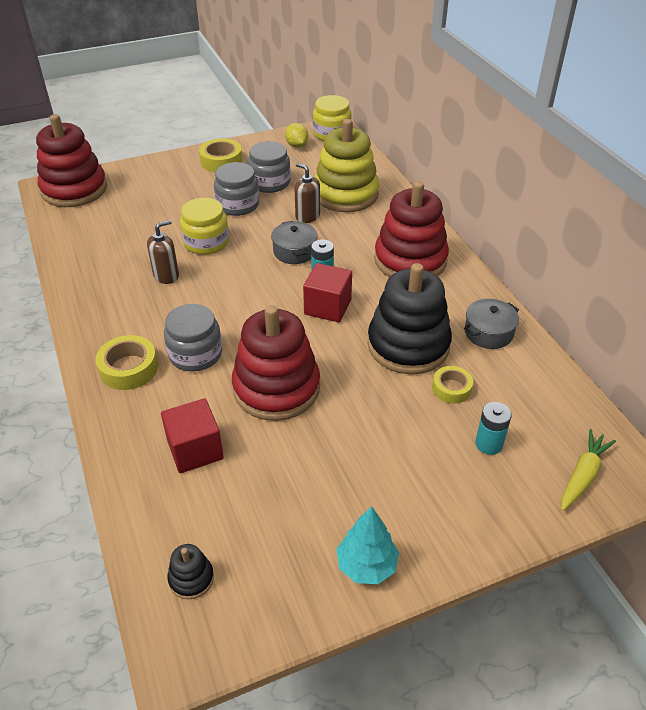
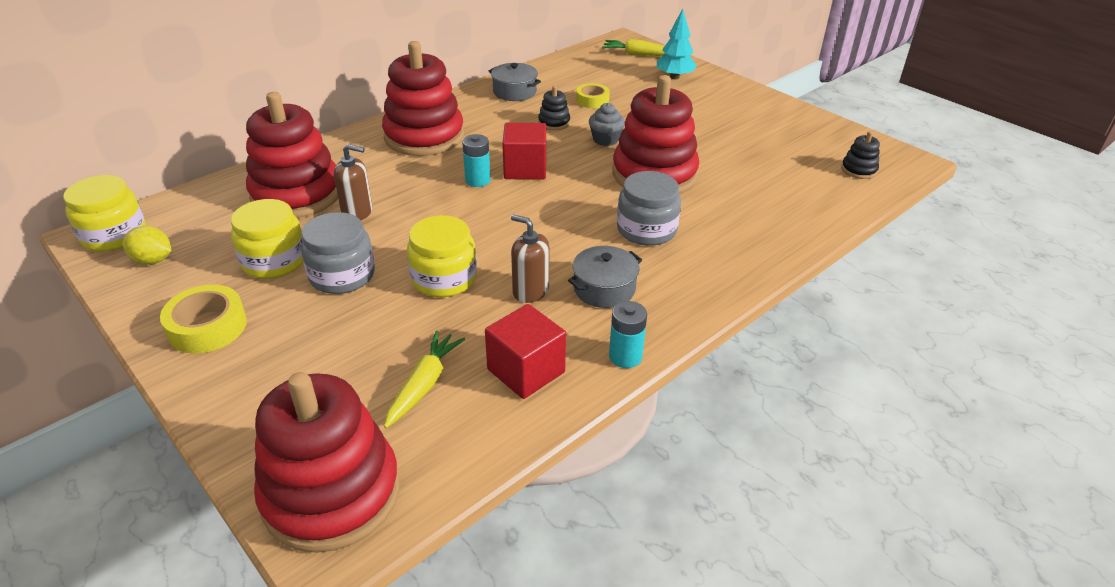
camera: 110 degrees left, 5 degrees down
yellow tape [95,335,158,390] -> none
red cube [161,398,224,473] -> red cube moved to [485,304,566,399]
grey jar [248,141,291,193] -> yellow jar [231,199,303,279]
grey pot [271,221,318,264] -> grey pot moved to [568,246,642,308]
yellow lemon [285,123,308,148] -> yellow lemon turned 60 degrees clockwise [123,226,171,265]
brown soap dispenser [295,163,320,223] -> brown soap dispenser turned 105 degrees counterclockwise [334,144,372,220]
yellow stacking toy [315,119,379,212] -> red stacking toy [246,92,338,218]
turquoise tree [336,506,399,584] -> turquoise tree moved to [657,9,697,79]
black stacking toy [367,263,452,374] -> black stacking toy [538,86,570,130], size x0.42
turquoise battery [475,402,512,455] -> turquoise battery moved to [609,301,647,368]
none -> yellow carrot [384,330,465,428]
none -> grey cupcake [589,103,625,146]

